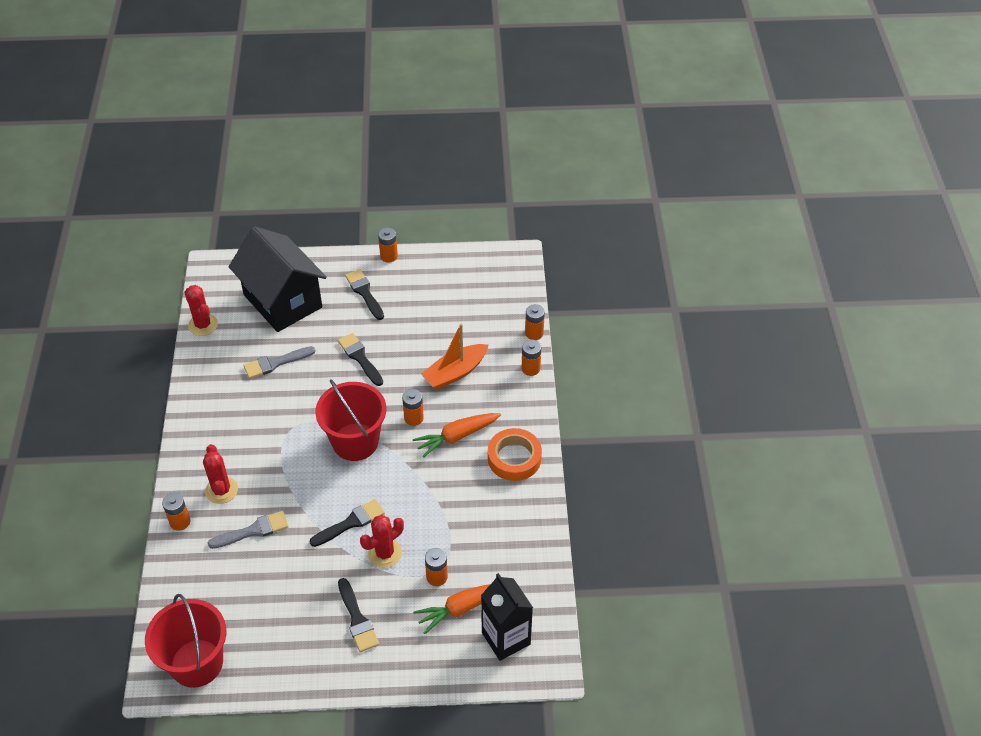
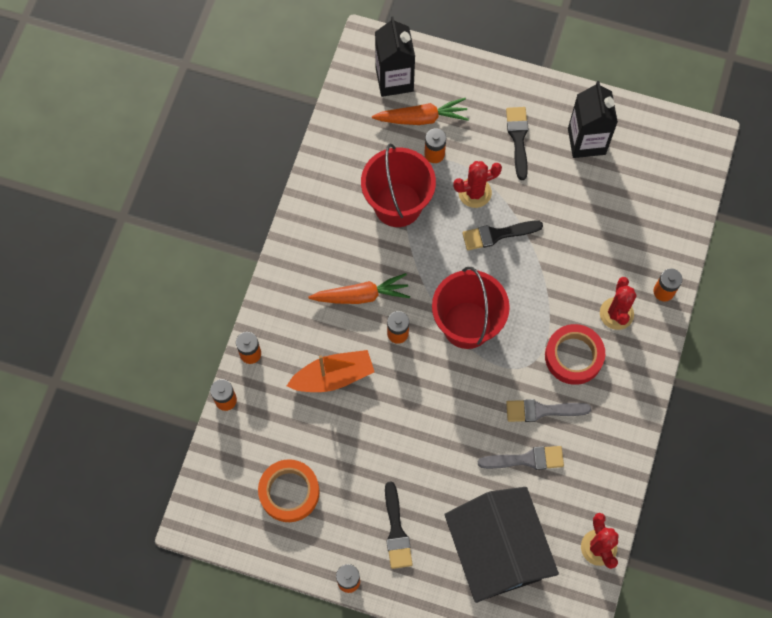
camera: 160 degrees left, 20 degrees up
red bucket [145,594,226,688] -> red bucket moved to [361,144,436,227]
grey brush [208,511,289,549] -> grey brush moved to [506,399,591,422]
black brush [338,333,383,386] -> none
orange tape [488,428,542,481] -> orange tape moved to [258,459,320,522]
none -> red tape [545,324,605,385]
none -> black carton [568,81,618,158]

